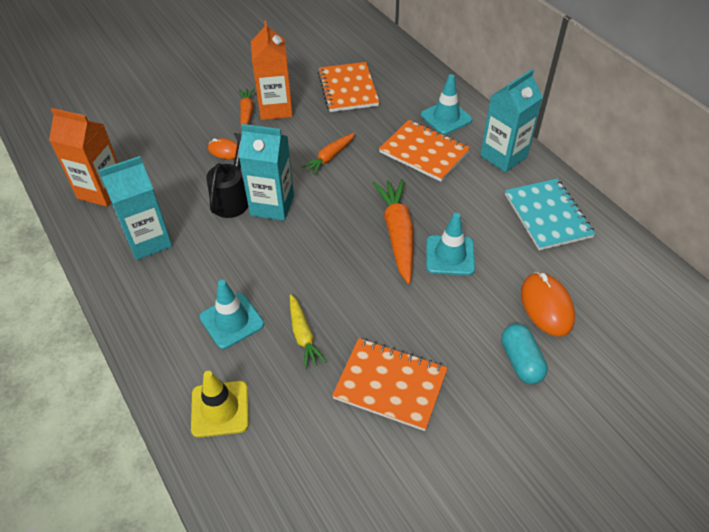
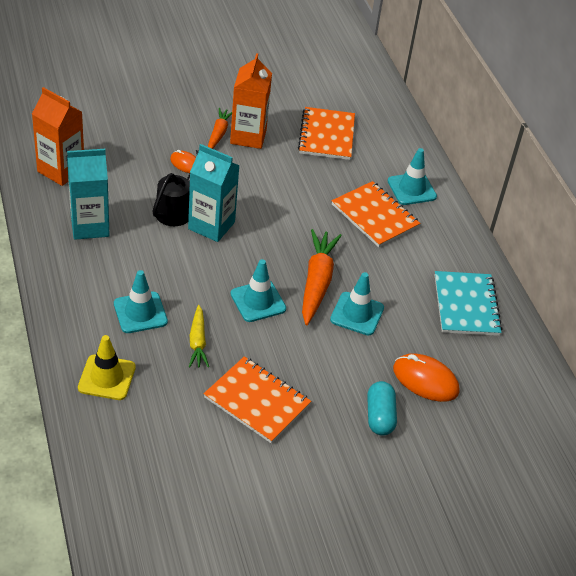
camera: 10 degrees right, 5 degrees down
orange carrot [301,133,355,175] -> none
turquoise carton [480,69,543,173] -> none
orange mouse [521,272,575,337] -> orange mouse turned 60 degrees counterclockwise [393,353,460,402]
none -> turquoise traffic cone [231,259,286,322]

